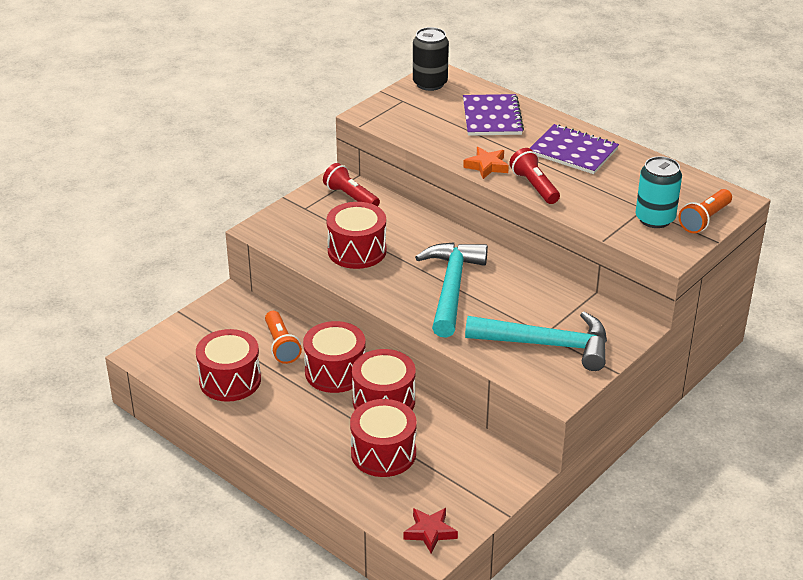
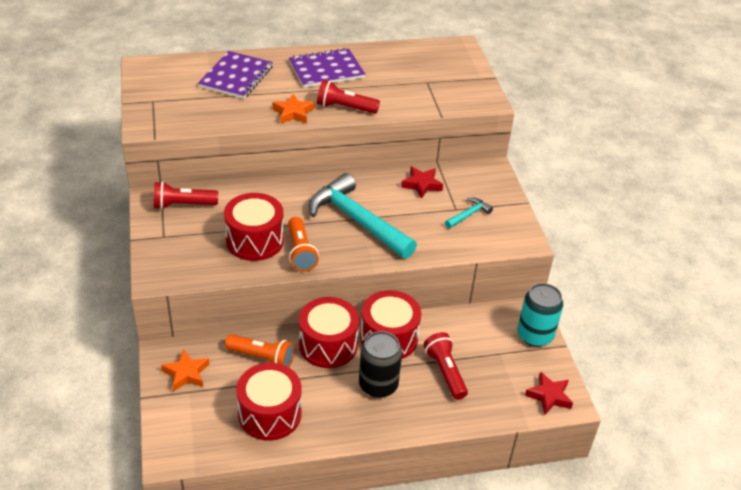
camera: 55 degrees left, 5 degrees up
red drum [350,399,417,477] -> red flashlight [423,332,468,400]
black can [413,27,449,91] -> black can moved to [359,331,402,398]
purple notebook [463,94,524,136] -> purple notebook turned 75 degrees clockwise [198,51,273,99]
turquoise hammer [465,312,607,371] -> turquoise hammer [445,198,493,229], size x0.44
turquoise can [635,156,682,228] -> turquoise can moved to [517,283,563,347]
orange flashlight [678,189,732,233] -> orange flashlight moved to [288,217,319,272]
none -> orange star [161,349,209,392]
none -> red star [401,167,443,199]

